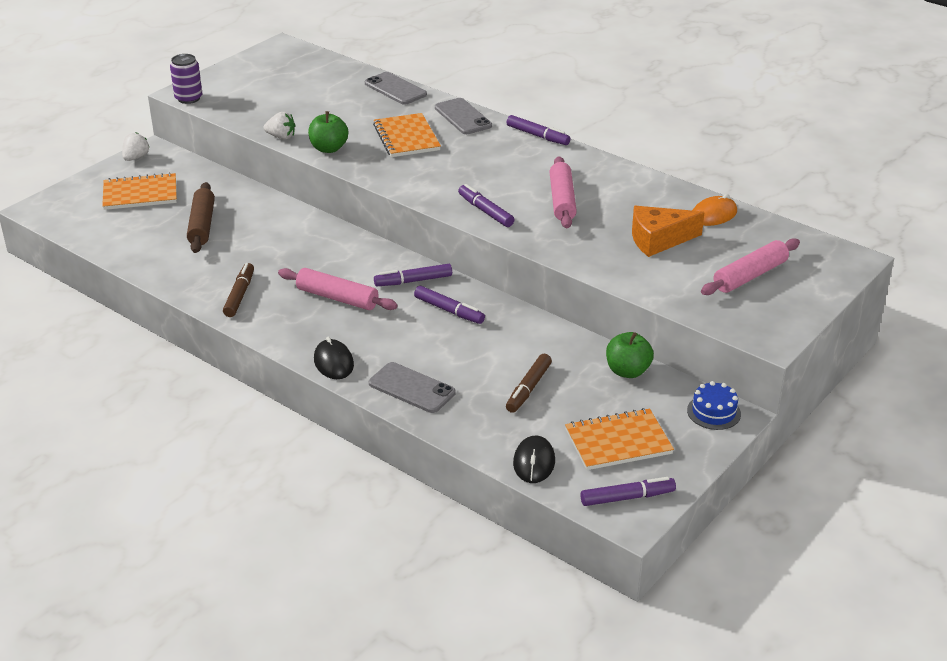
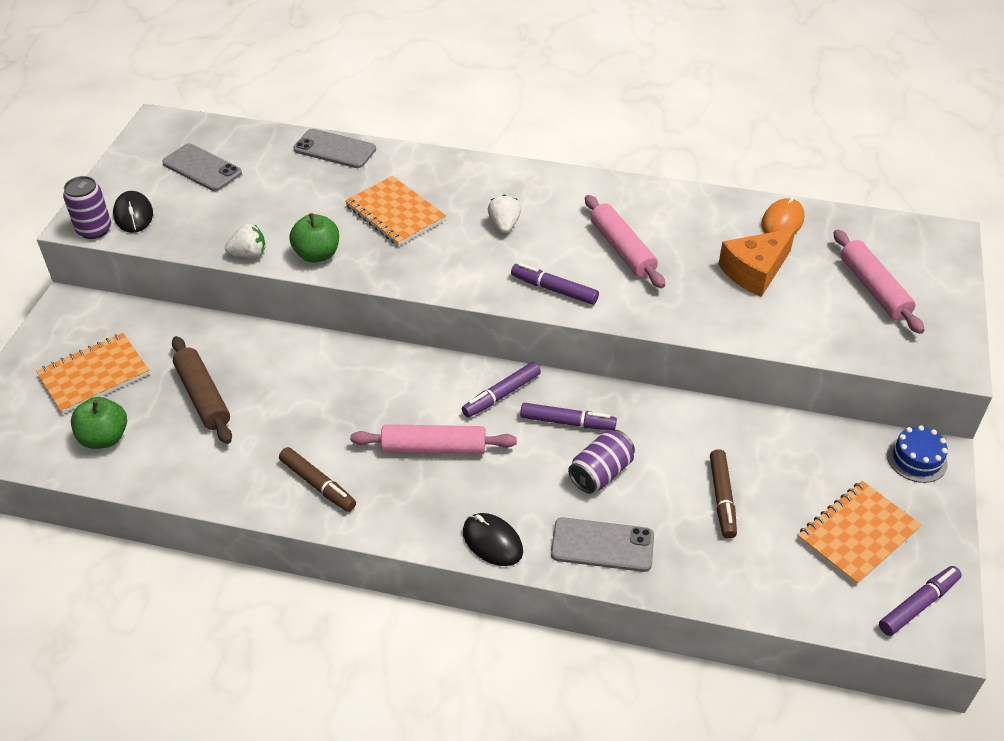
camera: 25 degrees left, 10 degrees up
white strawberry [122,132,150,161] -> white strawberry moved to [488,194,521,233]
brown marker [223,263,254,317] -> brown marker turned 150 degrees clockwise [279,447,356,512]
grey phone [435,98,492,134] -> grey phone moved to [162,144,242,191]
purple marker [506,115,570,145] -> none
black mouse [513,436,555,483] -> black mouse moved to [113,191,153,233]
green apple [606,332,654,378] -> green apple moved to [71,397,127,449]
pink rolling pin [701,238,800,295] -> pink rolling pin turned 45 degrees counterclockwise [834,229,925,334]
none -> purple can [568,430,635,494]

